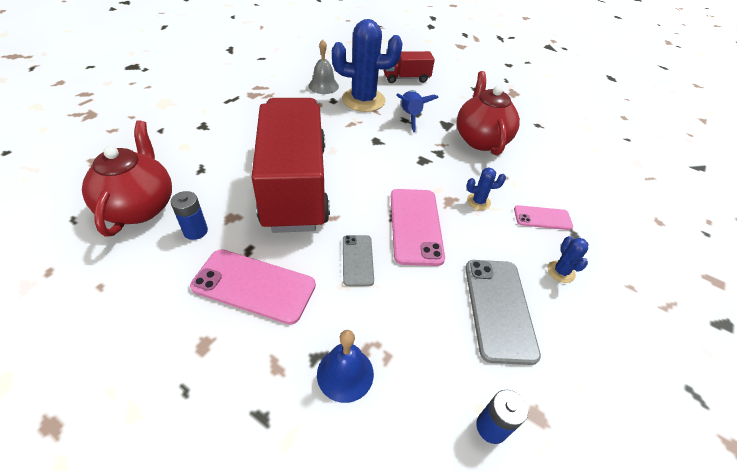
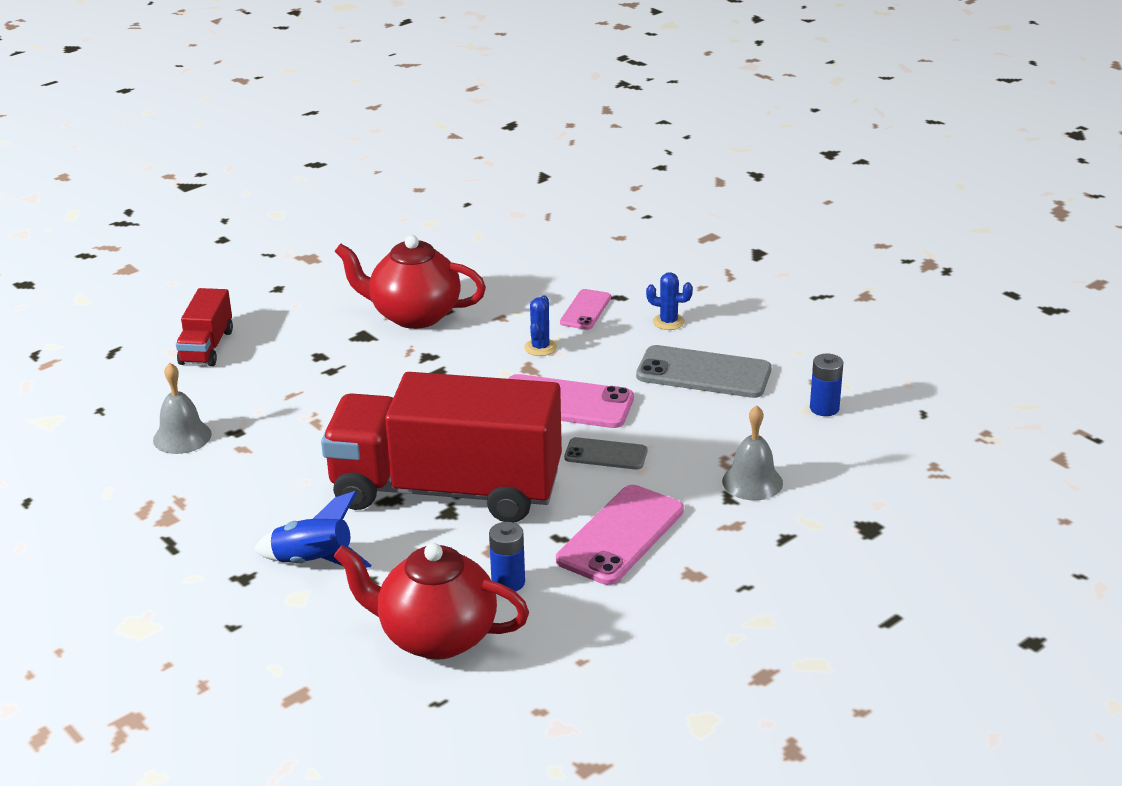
camera: 70 degrees left, 15 degrees down
blue bell [317,330,374,403] -> grey bell [722,405,783,500]
blue cactus [332,19,402,112] -> none
blue rocket [396,90,439,132] -> blue rocket moved to [254,491,371,568]

